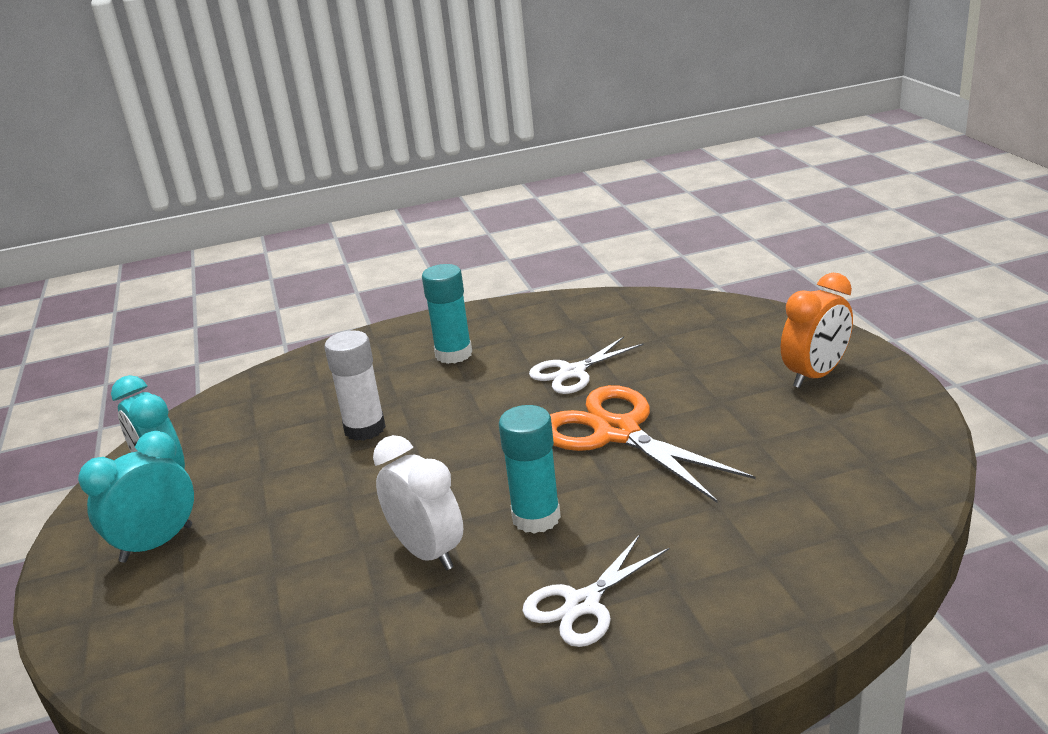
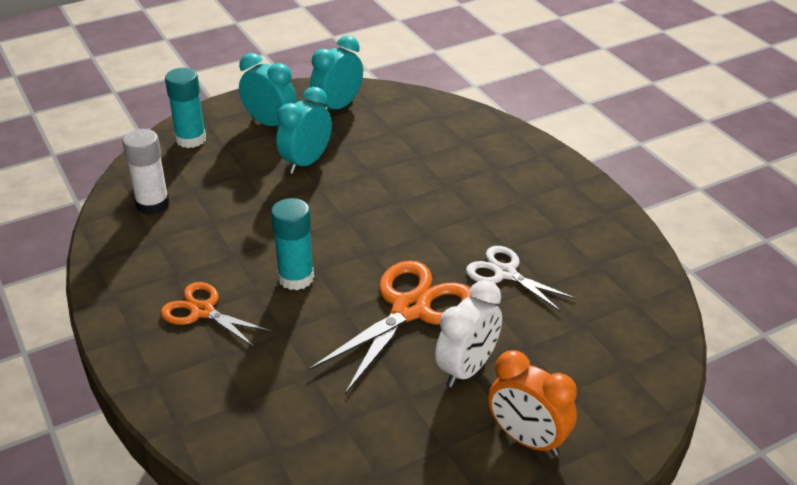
camera: 75 degrees right, 10 degrees up
white glue stick [325,330,386,441] -> white glue stick moved to [122,129,170,215]
white clock [373,435,463,570] -> white clock moved to [435,280,502,387]
turquoise glue stick [422,264,472,364] -> turquoise glue stick moved to [165,68,206,148]
white scissors [522,534,669,647] -> orange scissors [161,282,273,348]
none -> turquoise clock [276,87,332,174]

